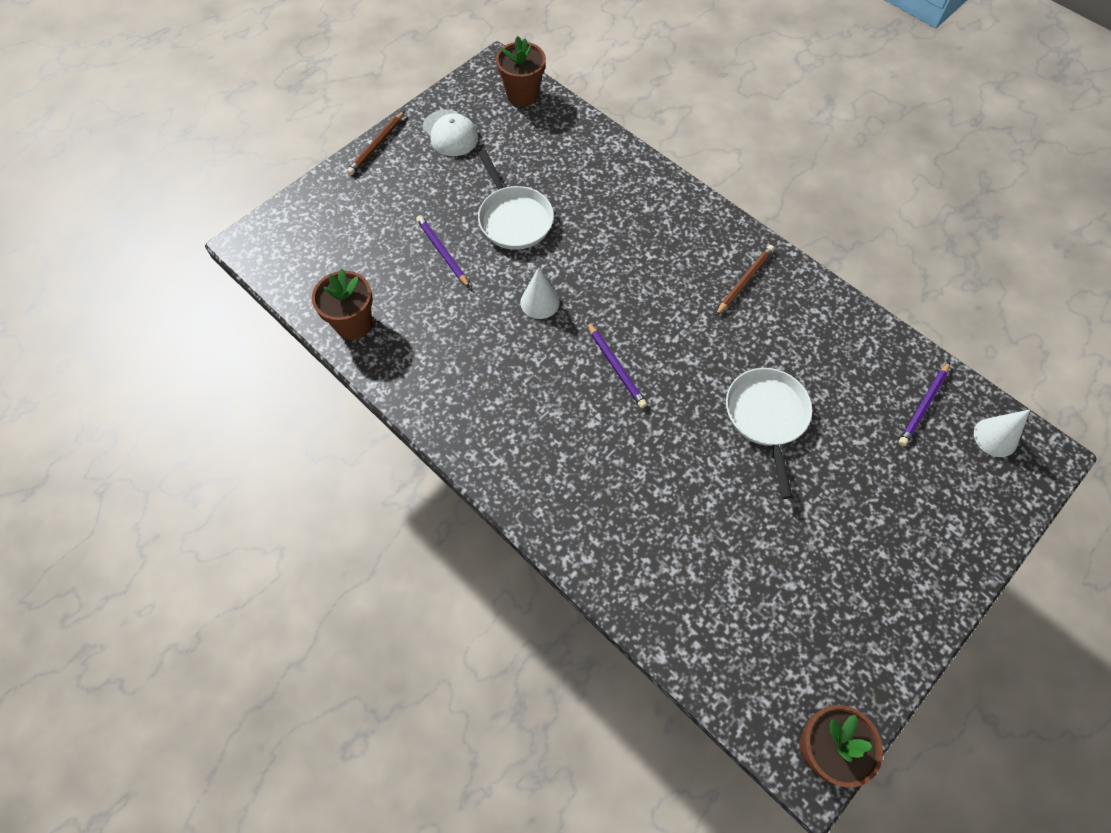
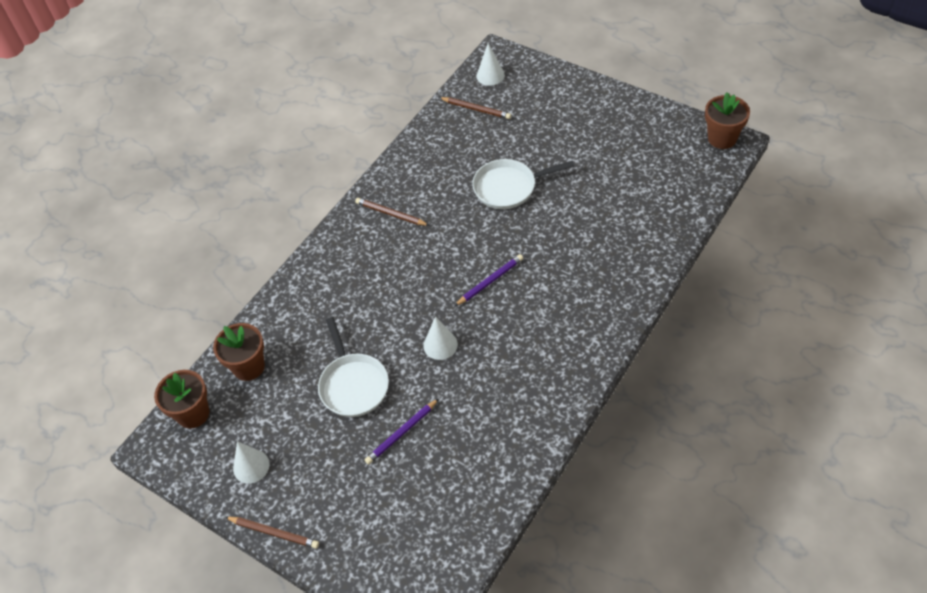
camera: 95 degrees left, 10 degrees down
brown flower pot [312,269,373,340] -> brown flower pot moved to [213,323,265,381]
white cap [422,109,478,156] -> white cone [233,441,270,483]
white pan [478,150,554,250] -> white pan turned 105 degrees clockwise [318,317,389,417]
purple pencil [898,362,950,446] -> brown pencil [439,97,511,119]

